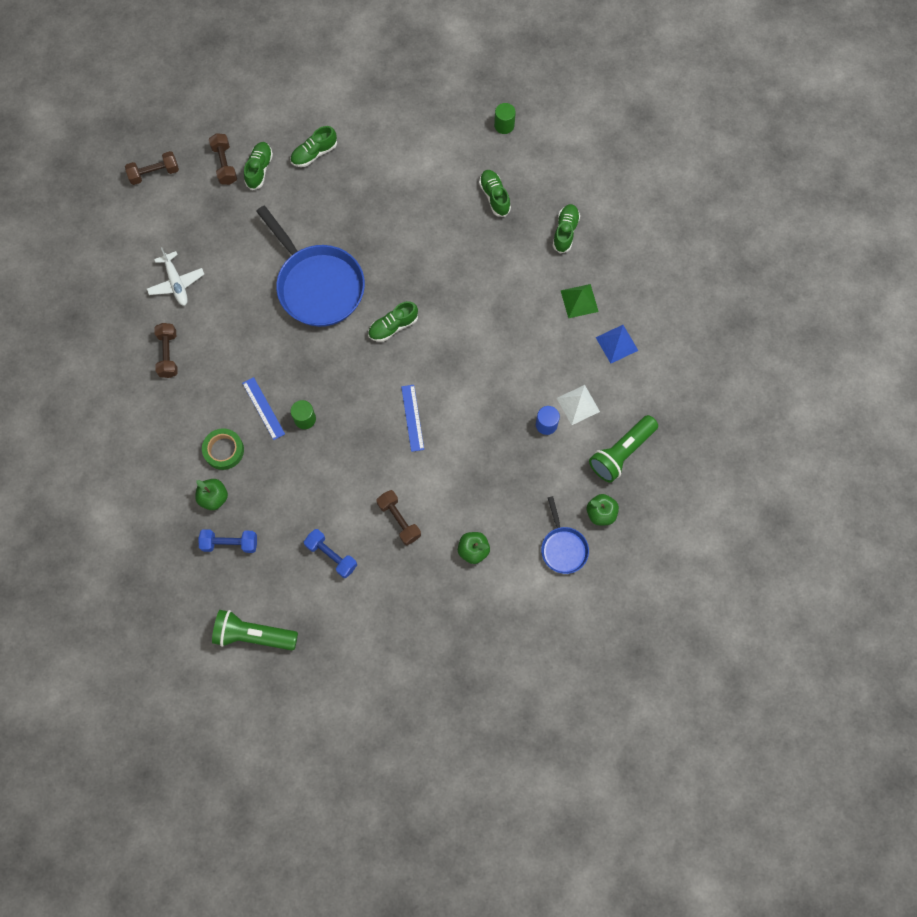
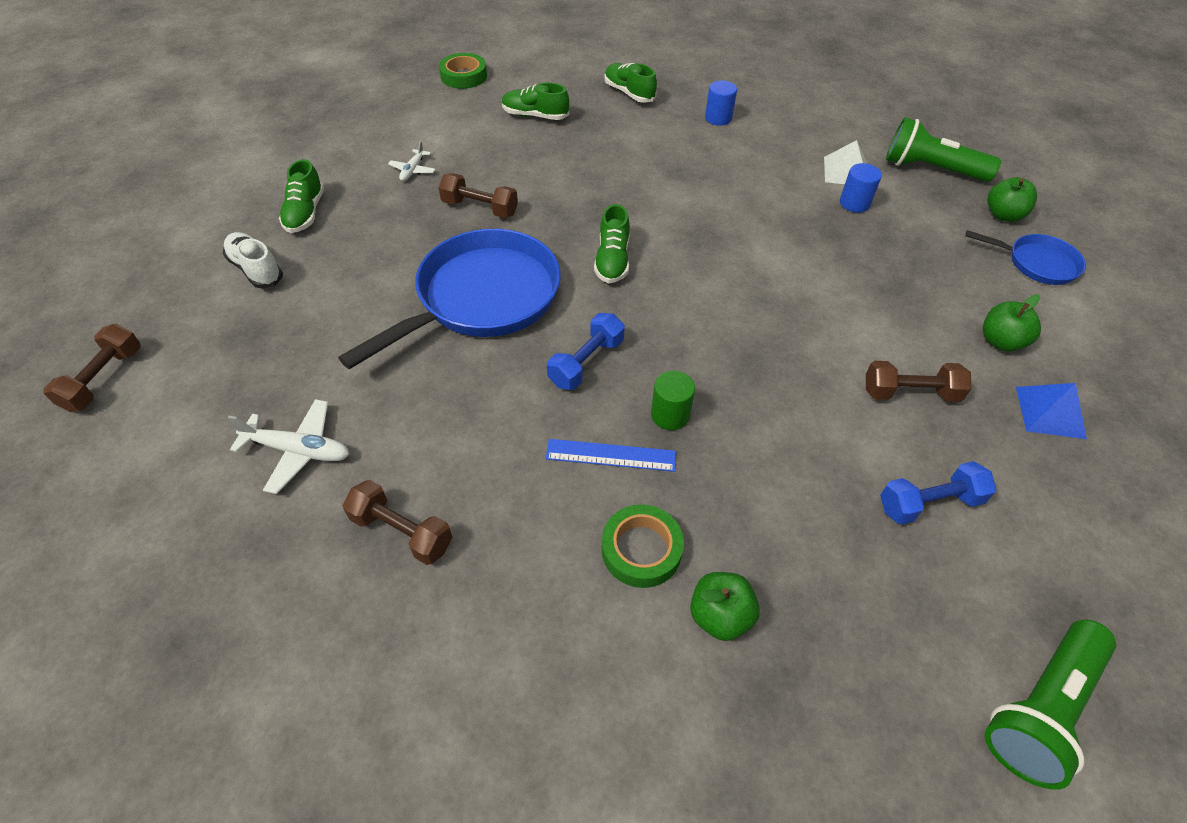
camera: 55 degrees left, 20 degrees down
blue dumbbell [198,529,257,553] -> blue dumbbell moved to [547,313,625,390]
brown dumbbell [209,133,237,185] -> brown dumbbell moved to [439,173,518,218]
green shoe [244,142,273,190] -> white shoe [223,232,283,288]
blue pan [256,206,365,327] -> blue pan turned 45 degrees counterclockwise [338,229,561,369]
blue ruler [401,385,424,452] -> none
green cylinder [494,103,516,134] -> green tape [439,53,487,89]
green pyramid [560,284,599,318] -> blue cylinder [705,81,737,126]
green flashlight [589,415,658,483] -> green flashlight turned 120 degrees clockwise [886,117,1001,182]
blue pyramid [596,325,638,363] -> blue pyramid moved to [1016,383,1087,439]
none -> white plane [388,141,436,181]

